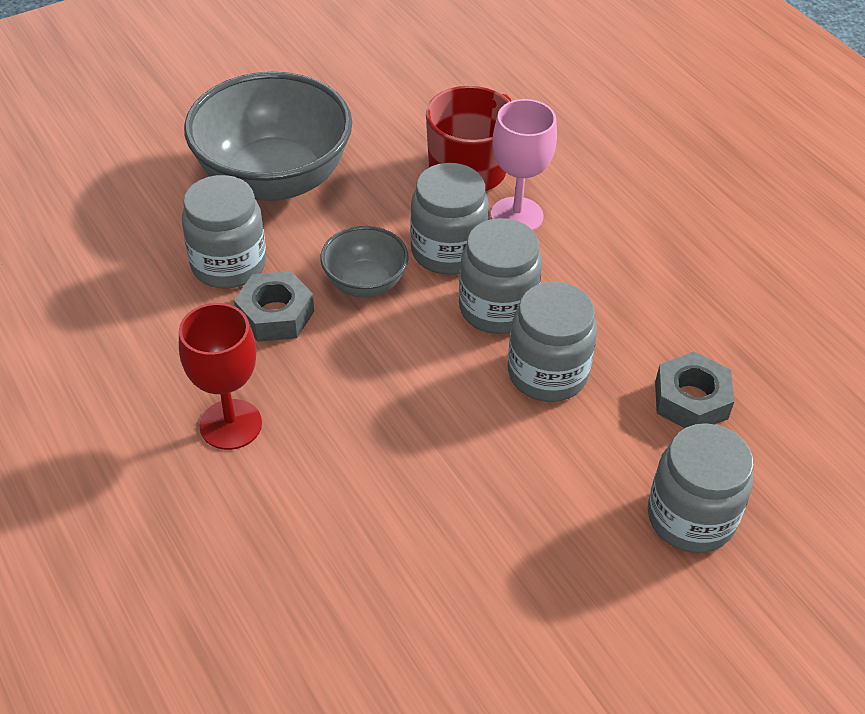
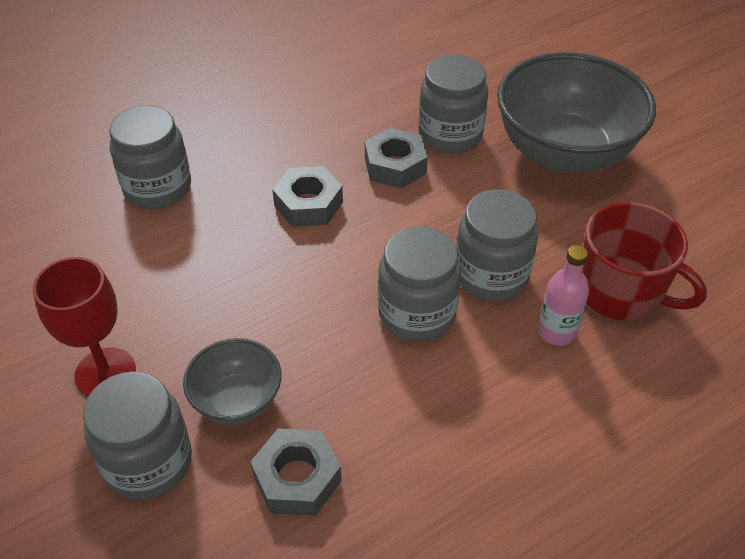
camera: 90 degrees right, 0 degrees up
red goblet [179,303,262,450] -> red goblet moved to [33,257,136,396]
grey bowl [320,226,409,298] -> grey bowl moved to [183,338,282,425]
pink goblet [491,99,557,231] -> pink bottle [538,245,589,346]
grey jar [508,282,597,402] -> grey jar moved to [109,105,191,209]
none -> grey nut [272,166,343,227]

